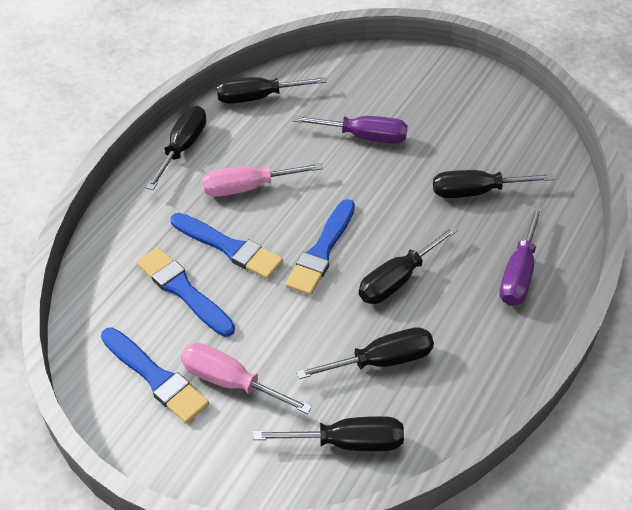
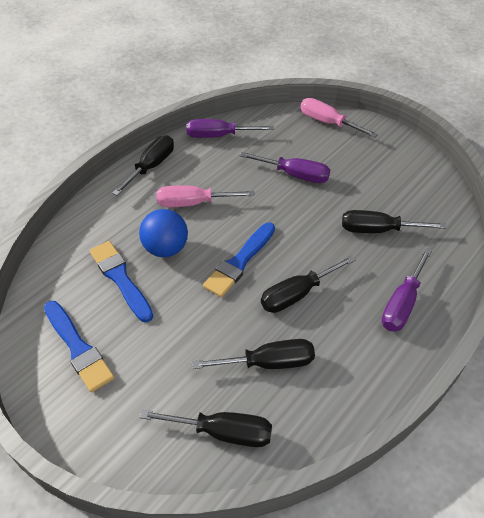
camera: 10 degrees right, 0 degrees up
blue brush [170,213,283,279] -> blue ball [139,209,188,257]
pink screwdriver [181,343,312,414] -> pink screwdriver moved to [300,98,378,137]
black screwdriver [216,77,327,104] -> purple screwdriver [186,119,274,138]

